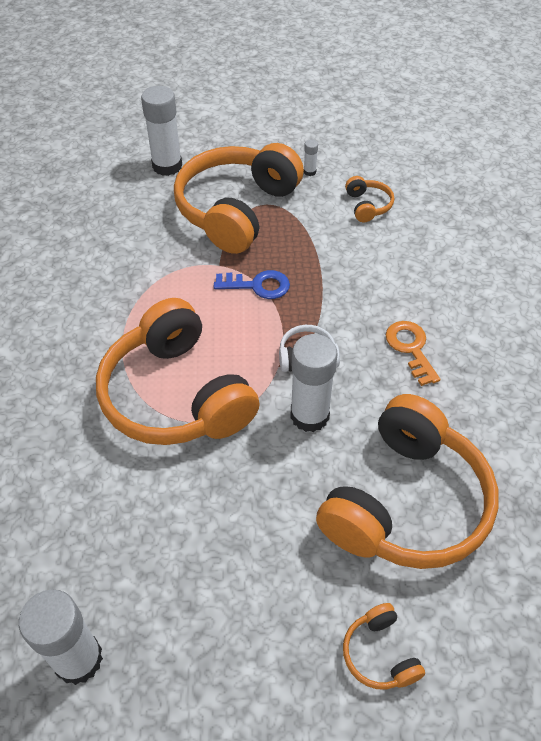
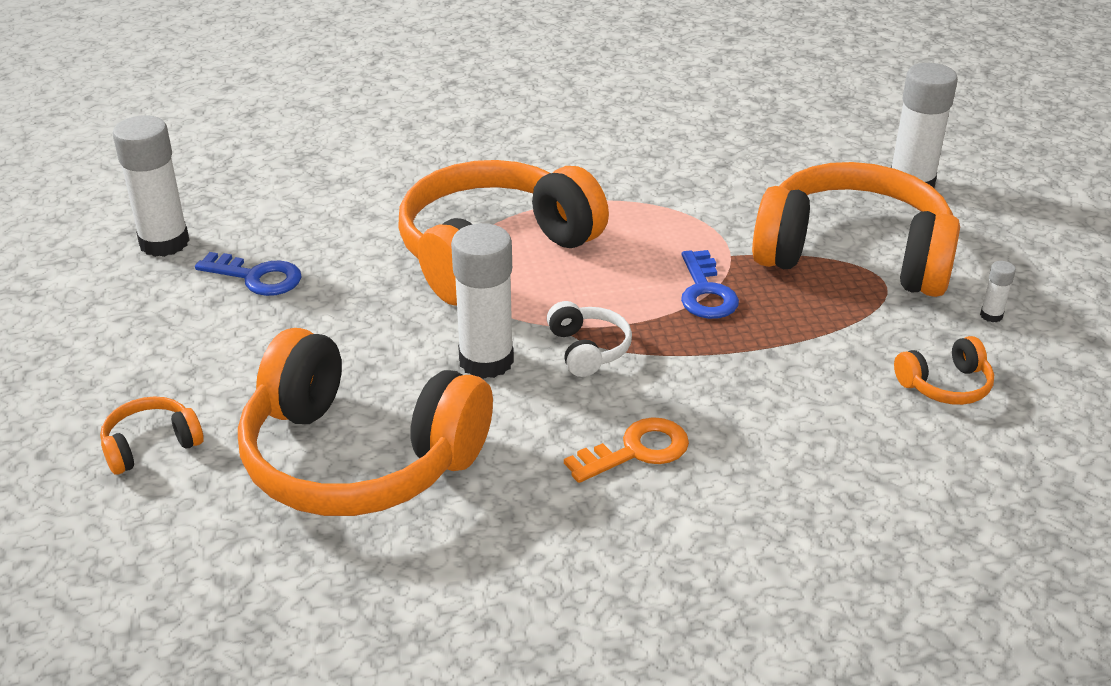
camera: 80 degrees right, 15 degrees down
none -> blue key [195,252,302,296]

